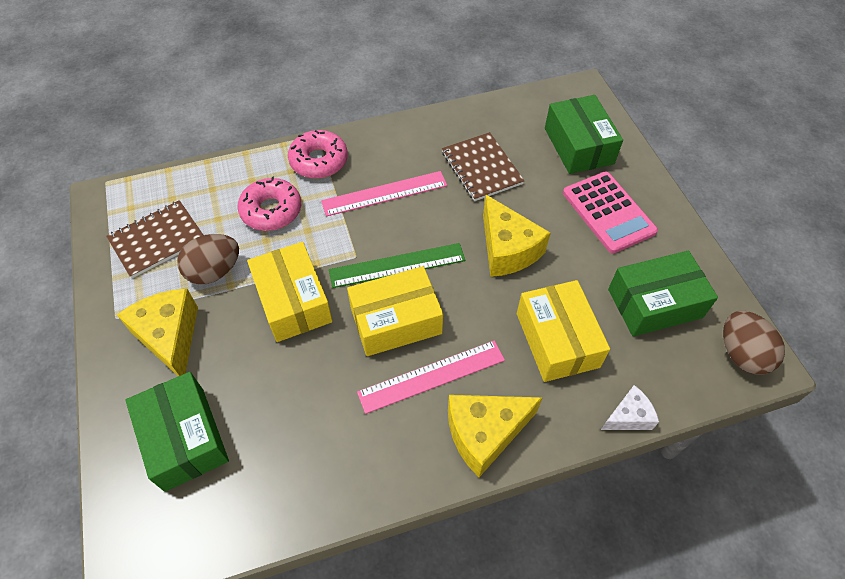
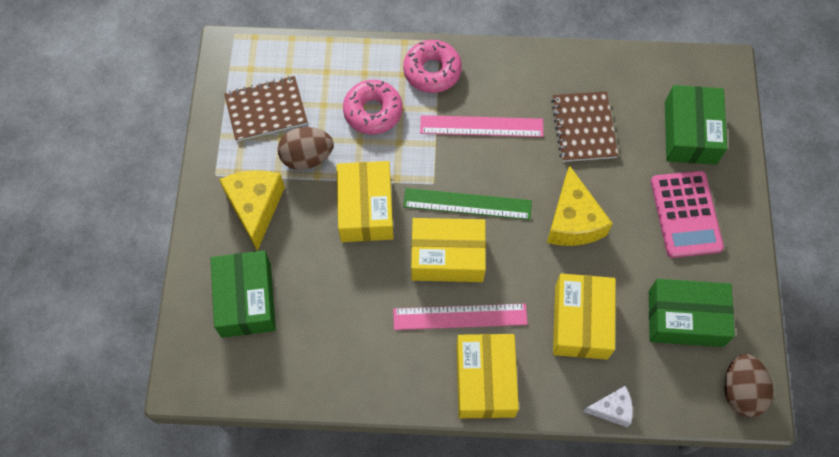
camera: 20 degrees right, 10 degrees up
yellow cheese [448,395,543,477] -> yellow box [456,334,519,418]

